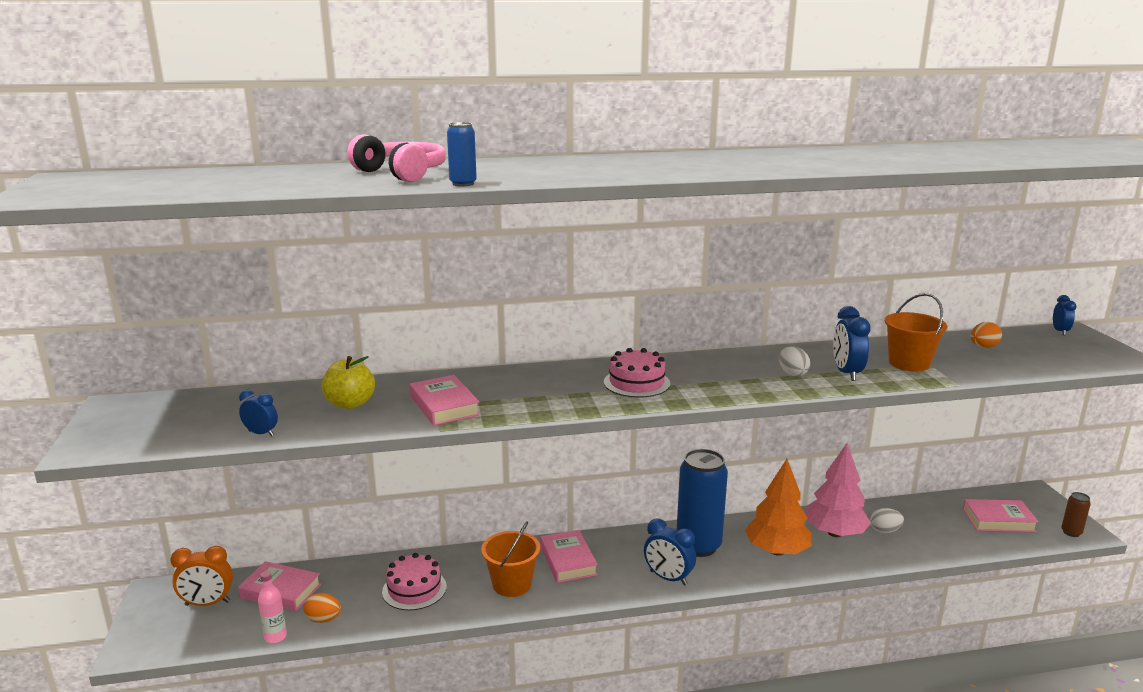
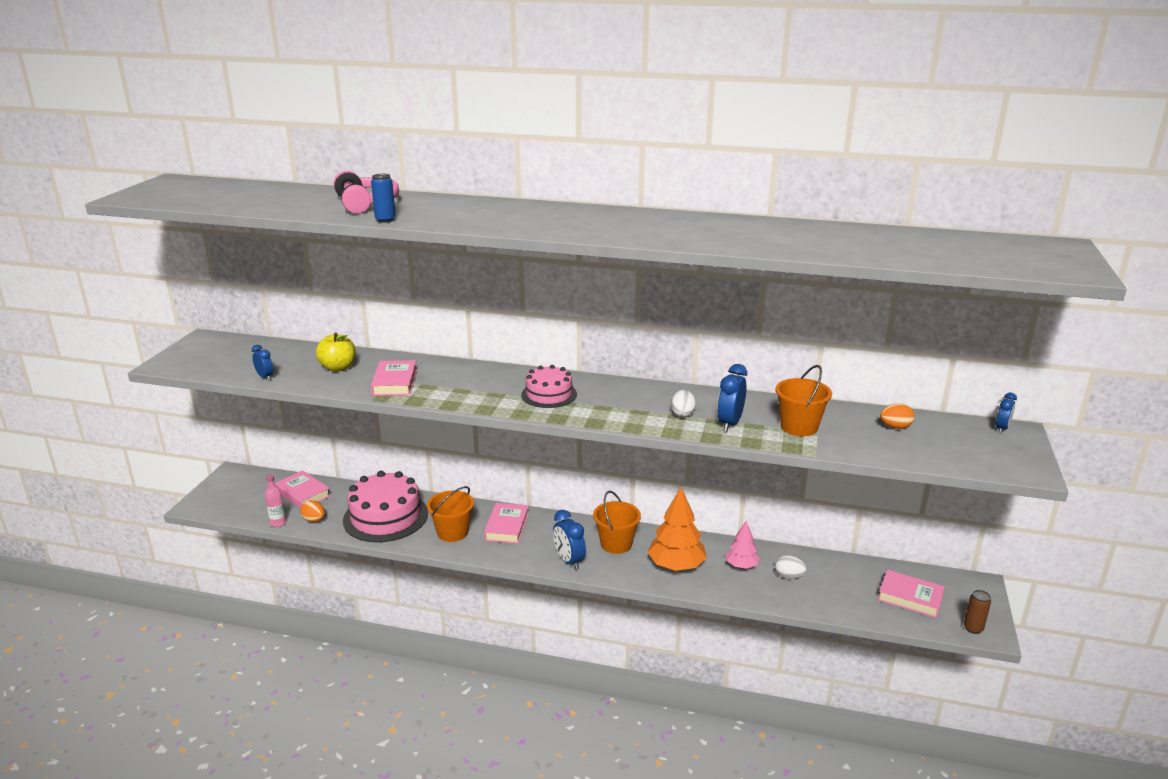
camera: 25 degrees right, 5 degrees up
orange clock [170,546,233,606] -> none
pink cake [382,553,447,610] -> pink cake [343,471,428,542], size x1.71
blue can [677,449,728,557] -> orange bucket [593,491,641,554]
pink tree [805,443,871,537] -> pink tree [726,521,760,569], size x0.58

